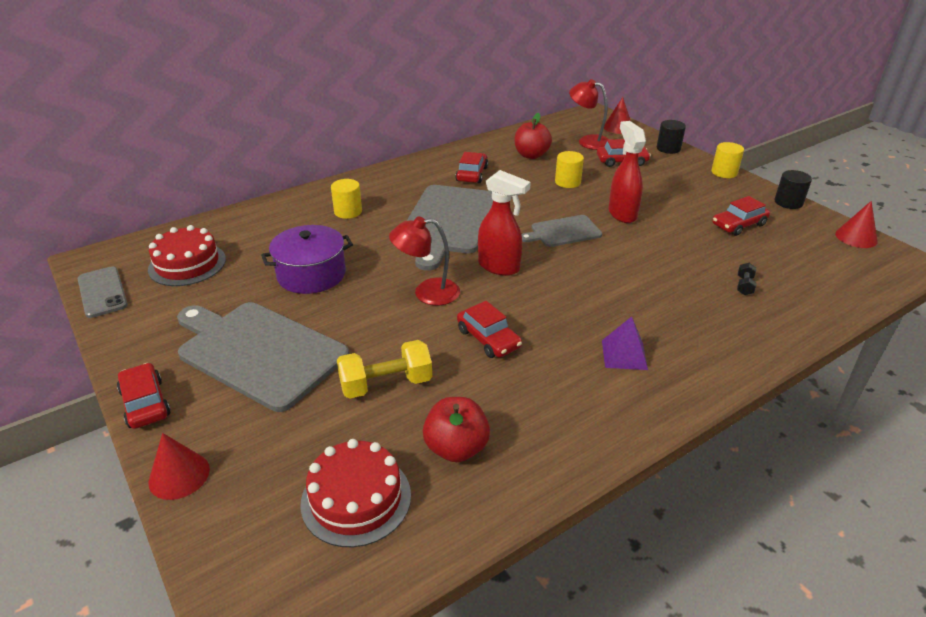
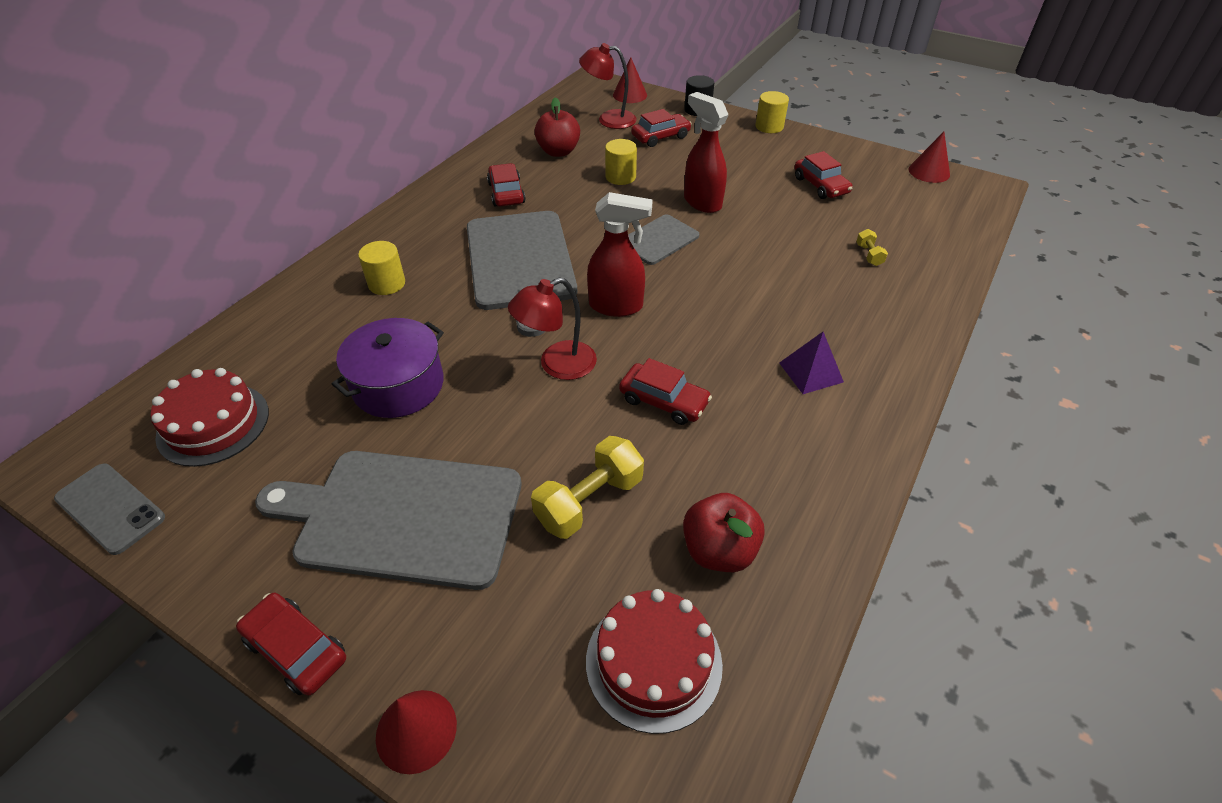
camera: 25 degrees left, 10 degrees up
red car [712,196,770,236] -> red car turned 60 degrees counterclockwise [795,151,853,199]
black dumbbell [737,263,756,295] -> yellow dumbbell [856,229,888,266]
black cylinder [774,170,812,209] -> none

